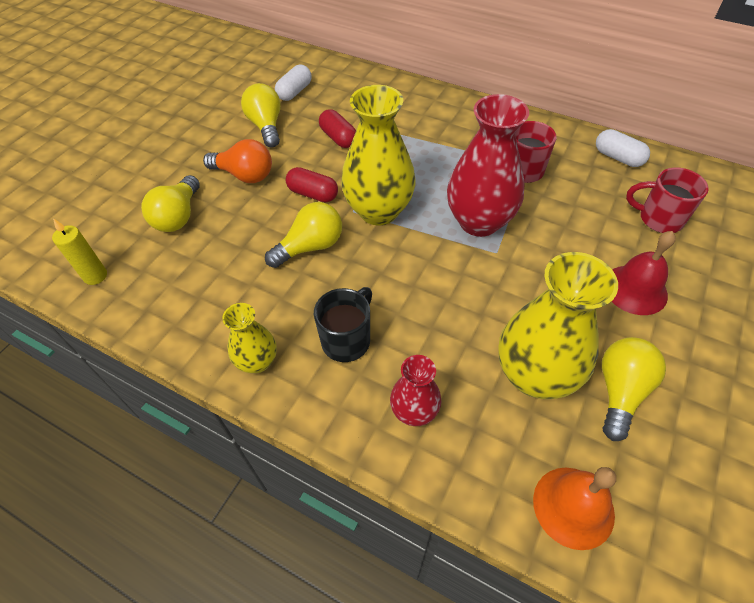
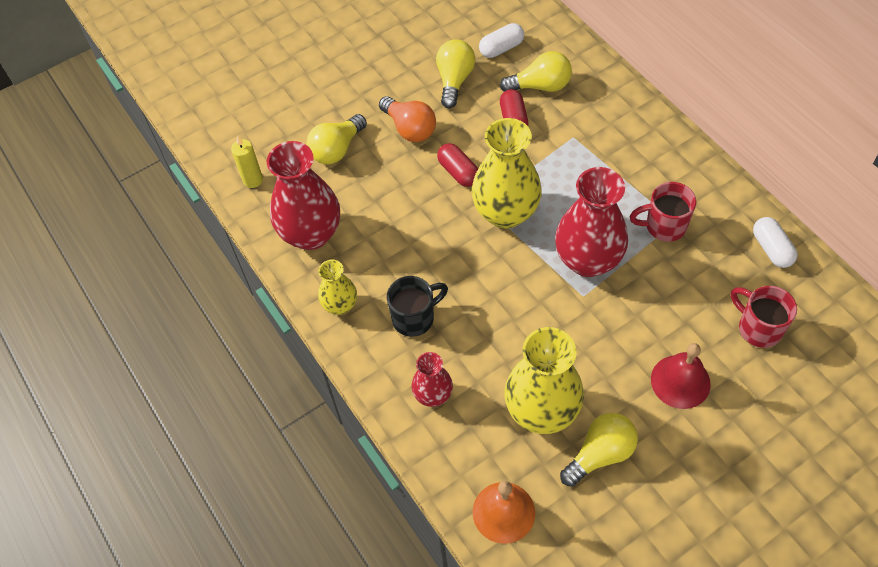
camera: 30 degrees right, 5 degrees up
yellow light bulb [265,202,342,268] -> yellow light bulb moved to [500,51,572,92]
none -> red vase [267,141,340,250]

